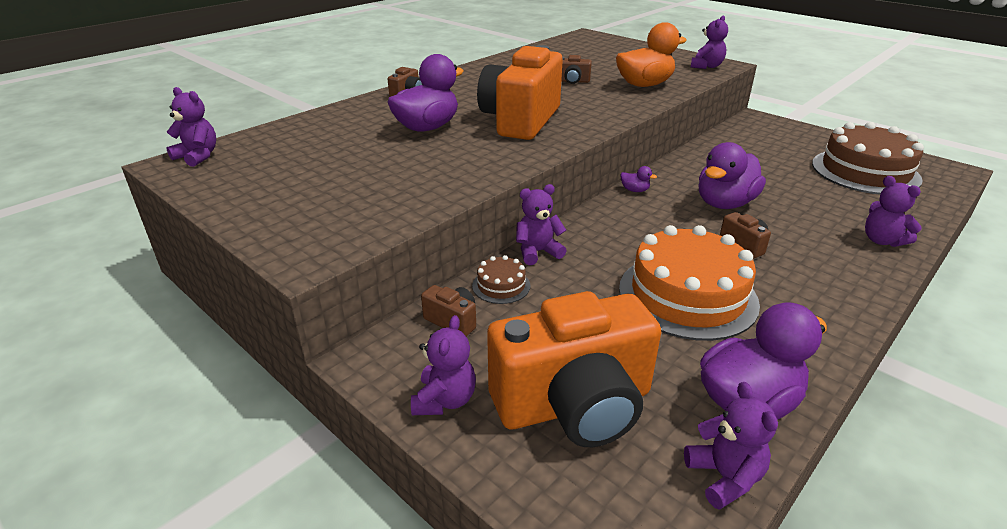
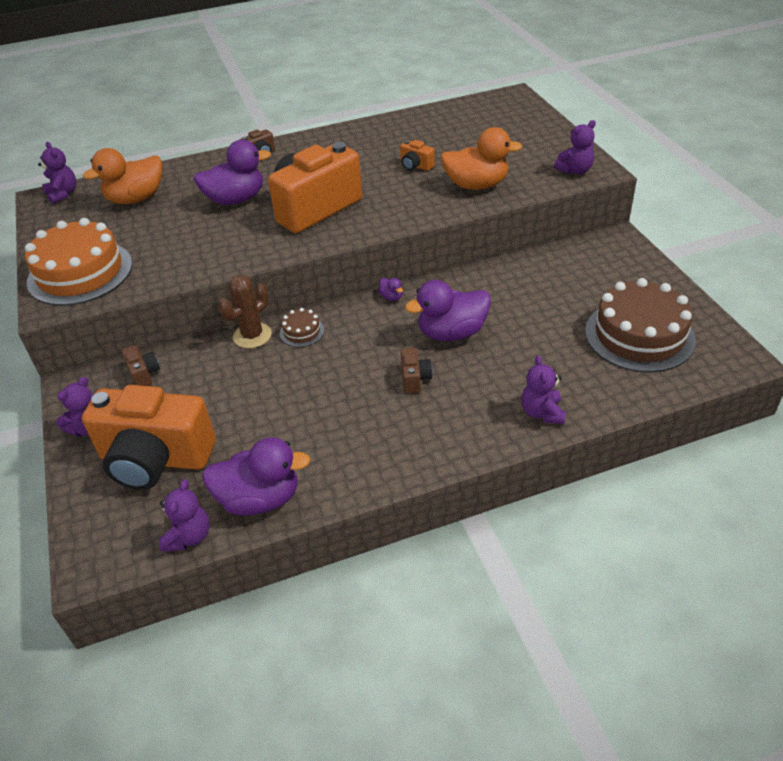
camera: 30 degrees right, 10 degrees up
brown cake [472,255,531,304] -> brown cake moved to [280,308,324,347]
purple teddy bear [516,184,567,265] -> brown cactus [218,275,272,348]
brown camera [561,55,592,84] -> orange camera [400,140,435,171]
orange cake [619,225,760,341] -> orange cake moved to [25,218,132,306]
none -> orange duck [83,148,162,204]

